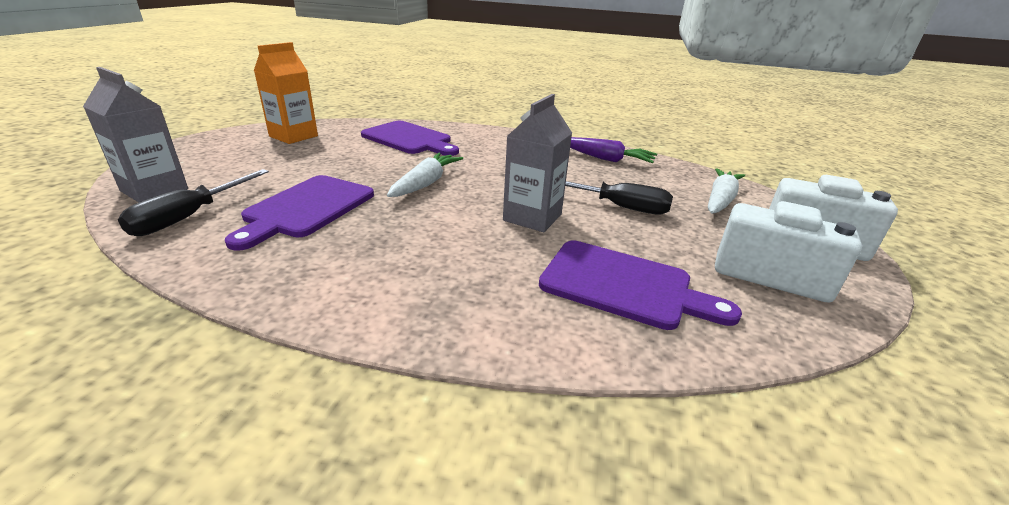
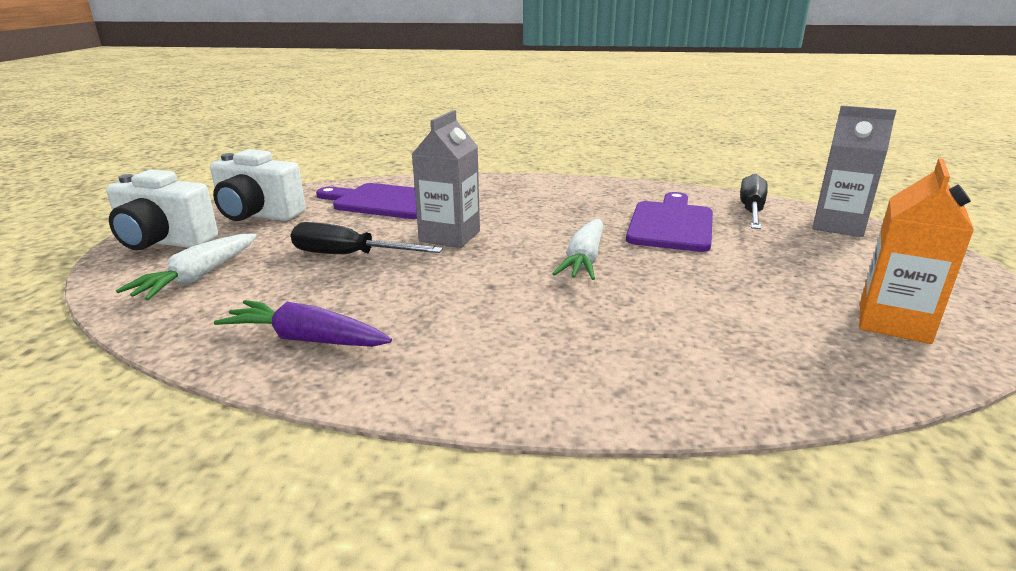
camera: 175 degrees right, 5 degrees down
purple cutting board [361,121,459,156] -> none

